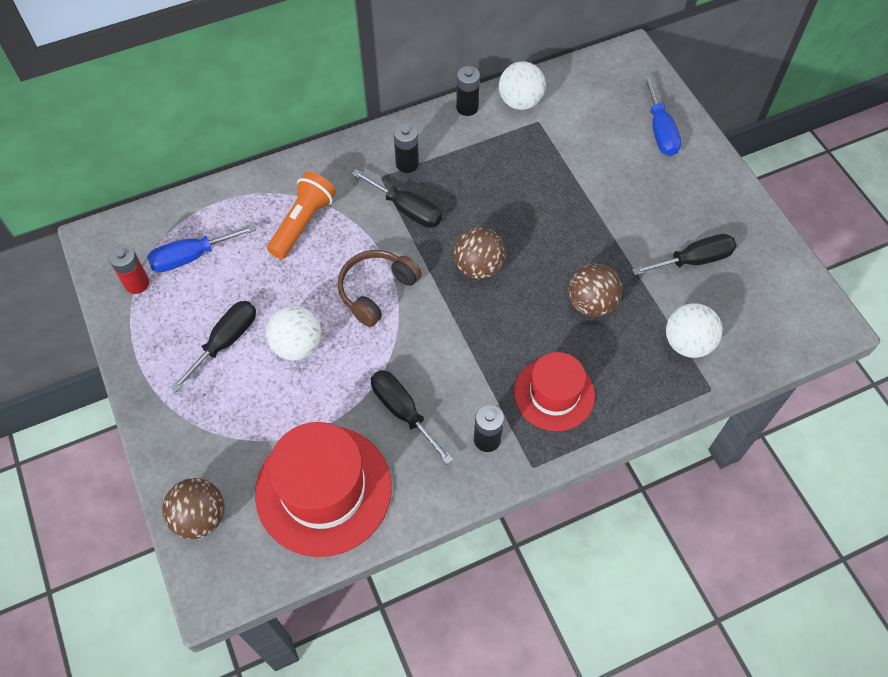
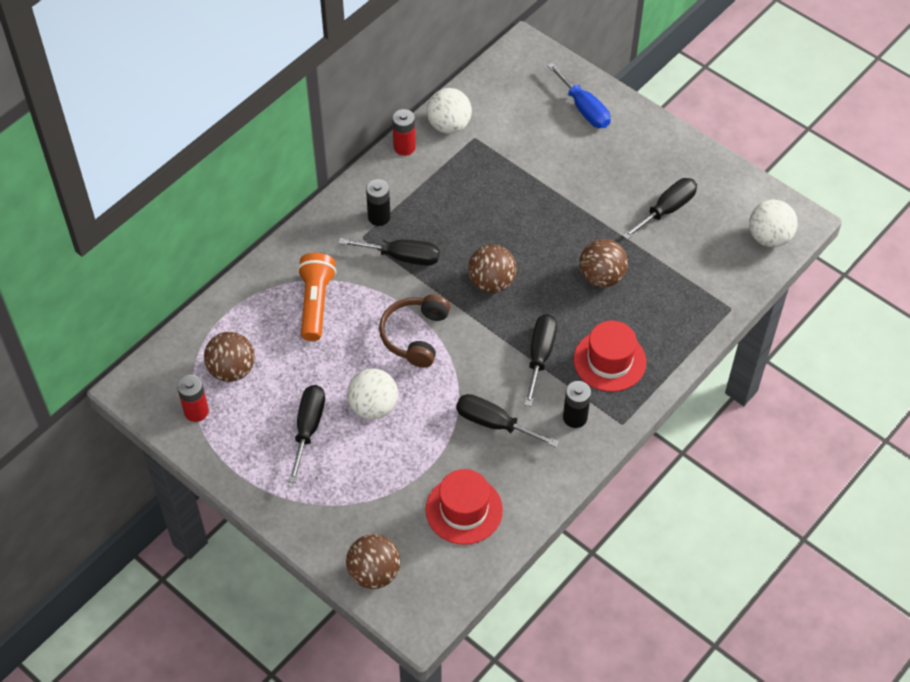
camera: 25 degrees left, 5 degrees down
blue screwdriver [147,224,256,272] -> brown ball [204,332,255,382]
red hat [255,422,392,557] -> red hat [426,469,503,545], size x0.62
black battery [456,66,480,116] -> red battery [392,109,416,156]
white ball [666,303,723,358] -> white ball moved to [749,200,797,247]
none -> black screwdriver [524,314,557,406]

